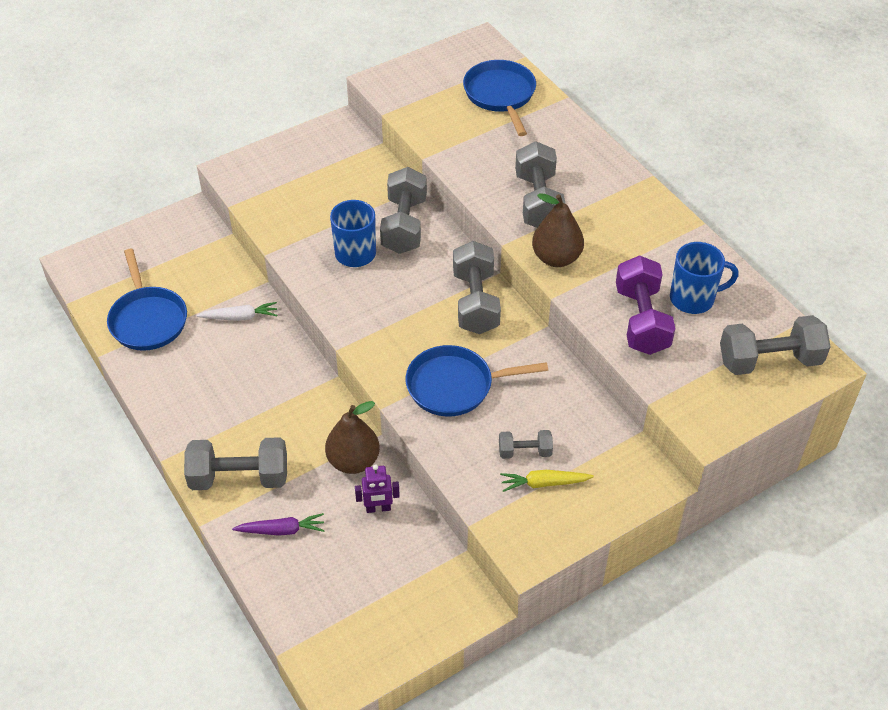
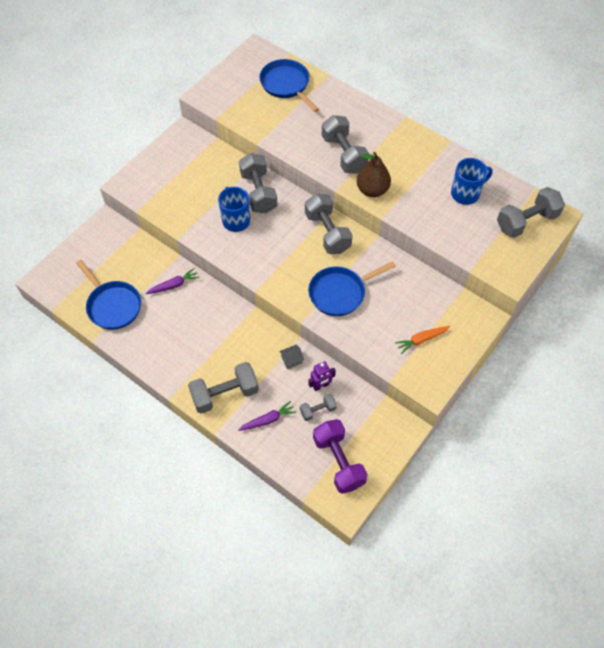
camera: 20 degrees left, 10 degrees up
white carrot [196,302,277,321] -> purple carrot [145,268,199,294]
brown pear [325,401,380,474] -> grey house [279,345,304,369]
grey dumbbell [499,430,553,459] -> grey dumbbell moved to [300,394,337,421]
yellow carrot [500,470,594,492] -> orange carrot [395,326,450,354]
purple dumbbell [616,255,675,355] -> purple dumbbell moved to [313,419,368,494]

